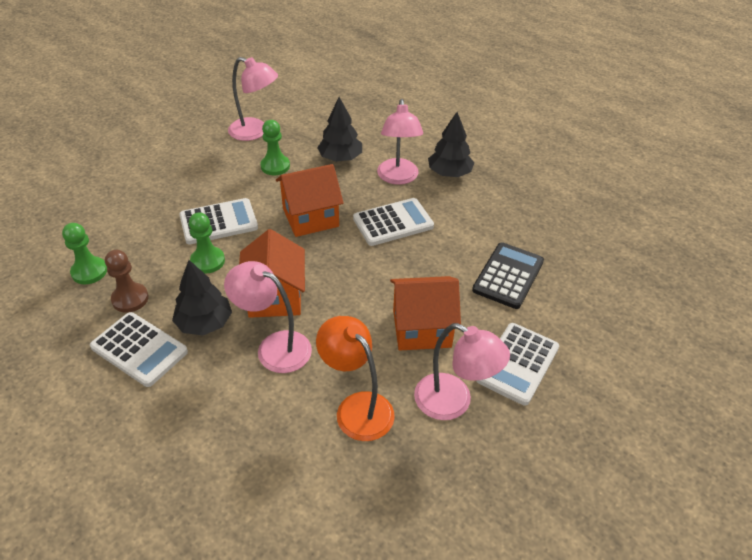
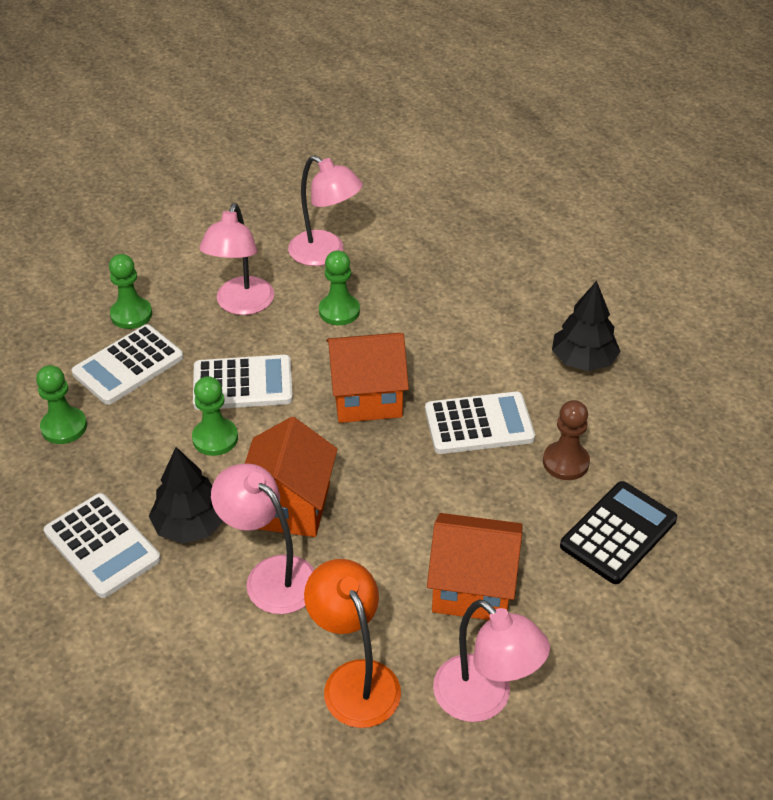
camera: 15 degrees right, 0 degrees up
brown pawn [105,250,149,313] -> brown pawn moved to [543,400,590,480]
black tree [317,97,362,162] -> none
pink lamp [377,99,423,185] -> pink lamp moved to [199,203,274,315]
white calculator [476,323,559,406] -> white calculator moved to [72,324,184,405]
none -> green pawn [109,254,152,329]

